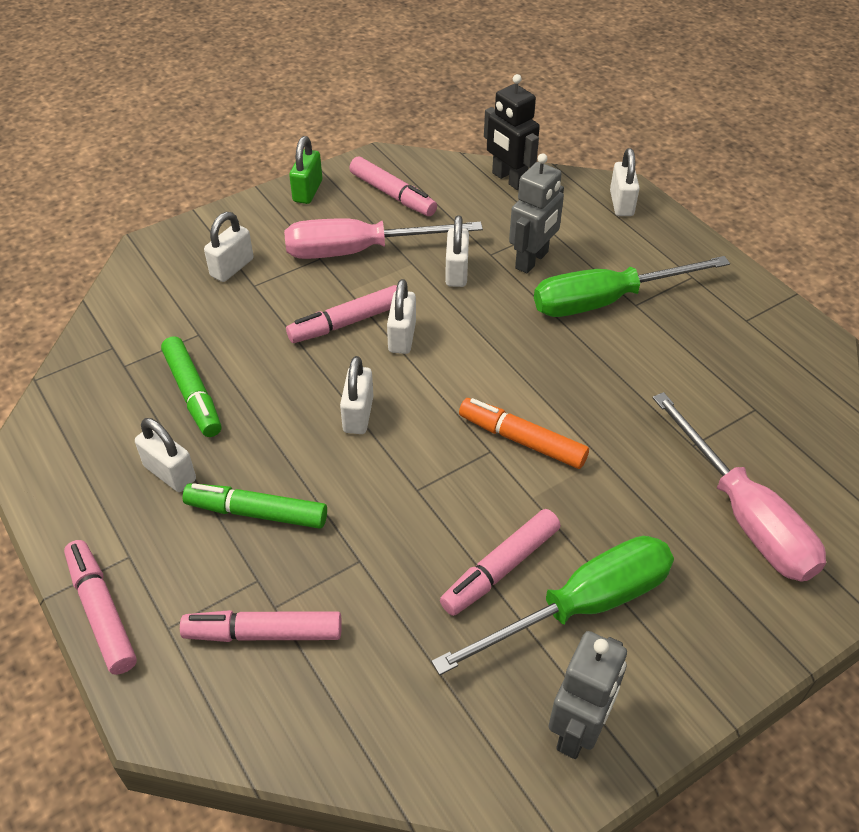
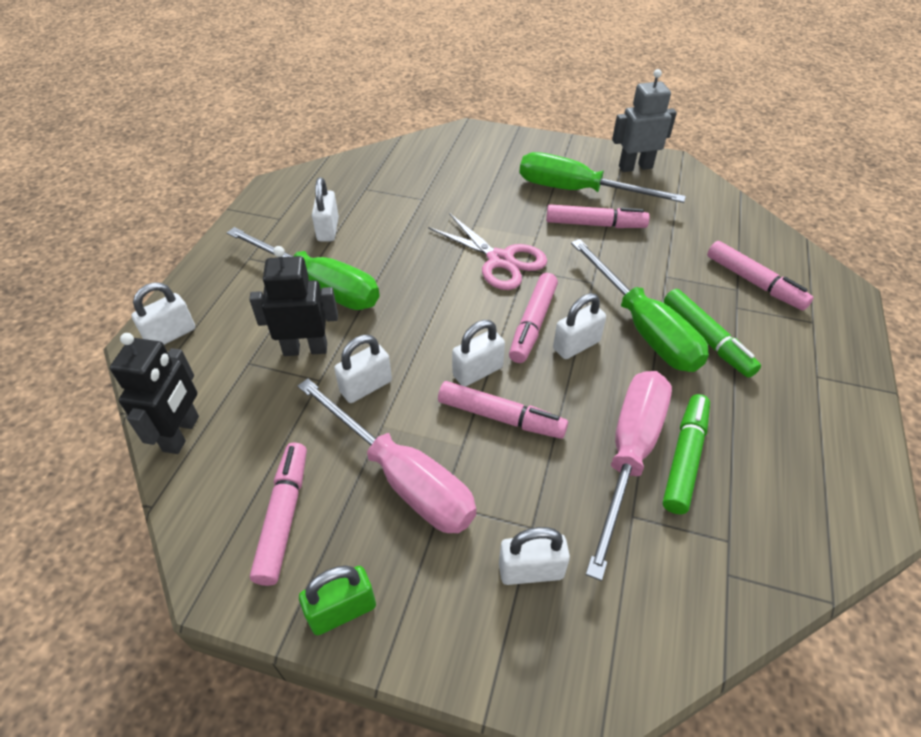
camera: 130 degrees left, 0 degrees up
pink marker [64,540,137,675] -> pink marker moved to [509,273,558,363]
white padlock [135,418,196,492] -> white padlock moved to [312,178,339,241]
orange marker [459,398,589,469] -> pink scissors [428,213,547,290]
grey robot [509,153,564,274] -> black robot [249,246,338,356]
pink screwdriver [652,392,826,582] -> pink screwdriver moved to [586,371,672,581]
none -> green screwdriver [571,239,709,372]

